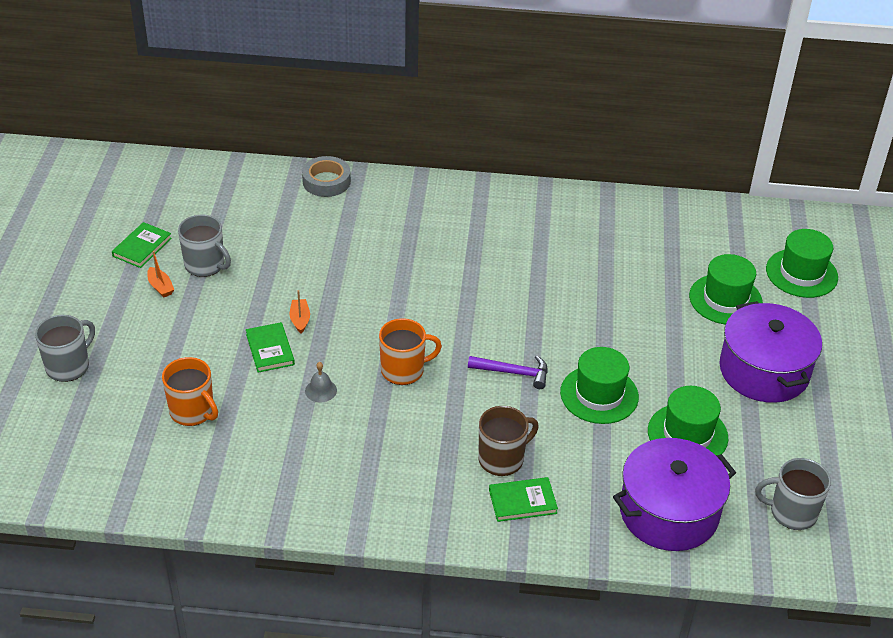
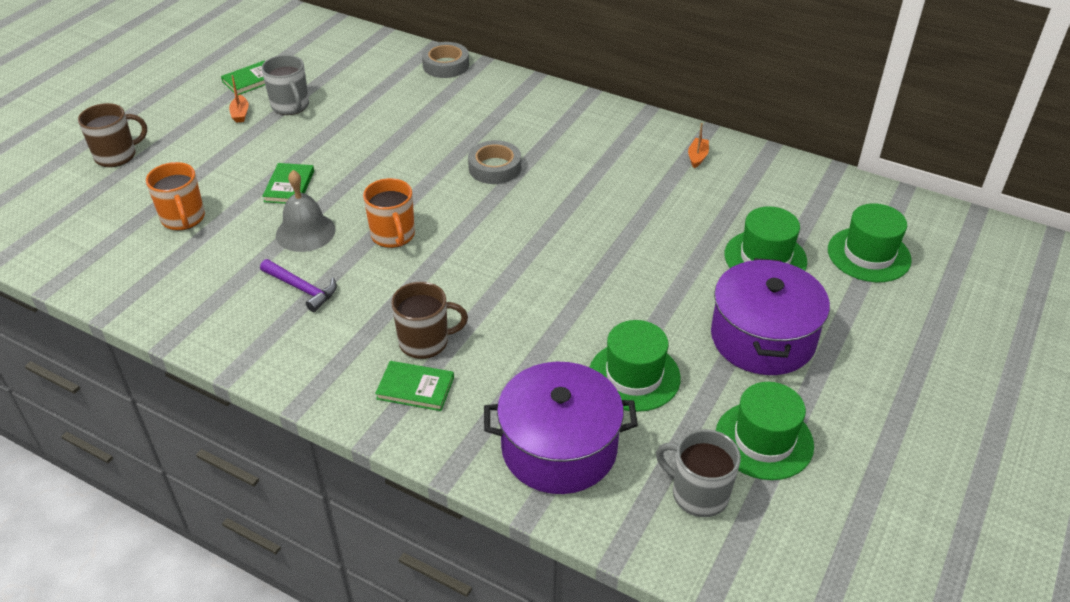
camera: 25 degrees right, 0 degrees up
grey mug [35,315,95,382] -> brown mug [78,103,147,167]
orange boat [290,290,310,334] -> orange boat moved to [688,123,709,168]
grey bell [305,362,337,403] -> grey bell [276,170,336,252], size x1.84
orange mug [379,318,442,385] -> orange mug turned 60 degrees clockwise [363,178,415,248]
purple hammer [468,355,548,389] -> purple hammer moved to [260,259,337,312]
green hat [560,347,639,424] -> green hat moved to [716,382,814,480]
none -> grey tape [468,140,521,184]

